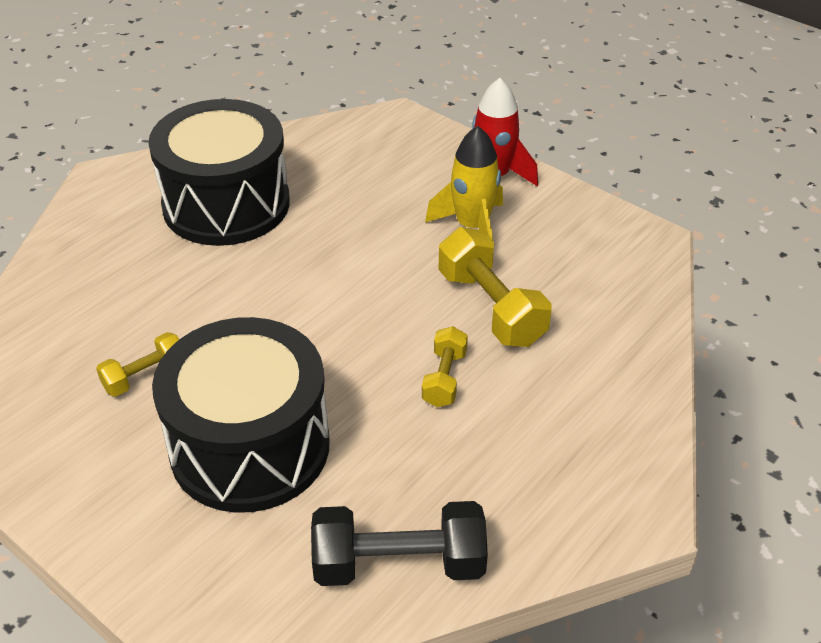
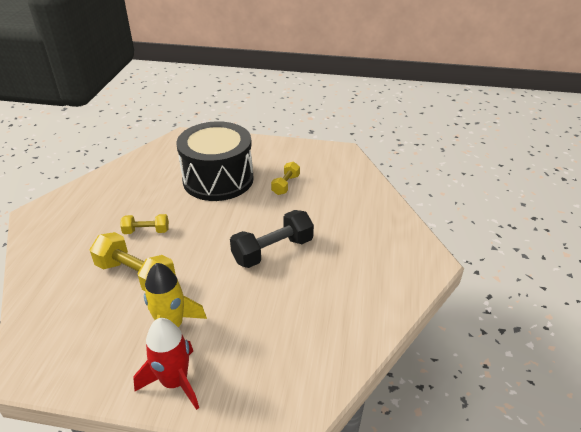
camera: 150 degrees right, 5 degrees down
black drum [148,99,290,246] -> none
black dumbbell [311,501,488,586] -> black dumbbell moved to [230,210,314,268]
yellow dumbbell [422,326,468,407] -> yellow dumbbell turned 75 degrees counterclockwise [120,214,169,234]

